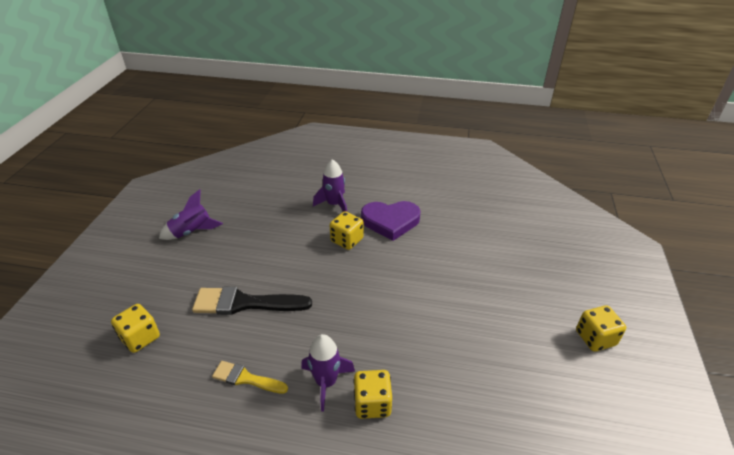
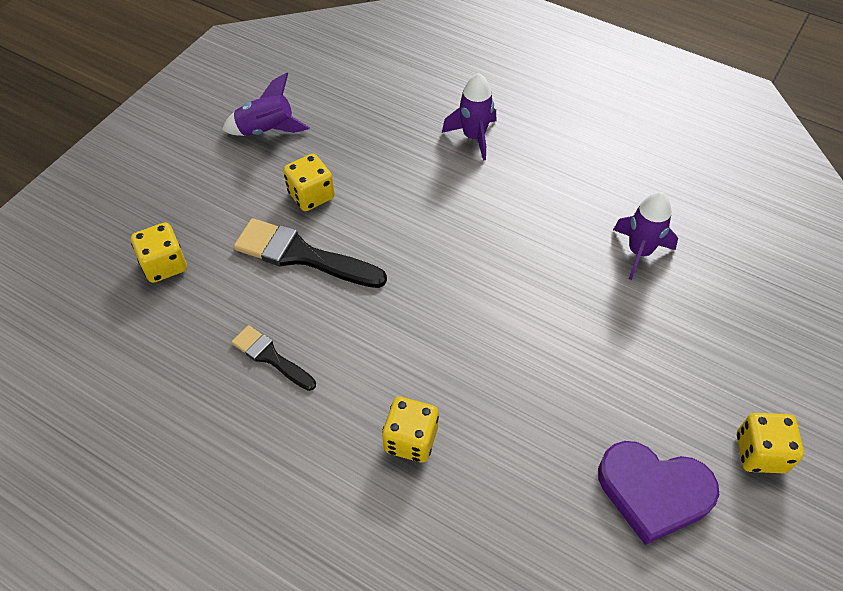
camera: 20 degrees right, 15 degrees up
yellow brush [212,361,288,394] -> black brush [232,325,316,391]
purple rocket [301,334,355,412] -> purple rocket moved to [613,192,678,280]
yellow dice [330,211,364,250] -> yellow dice moved to [283,154,335,211]
purple heart [361,201,421,241] -> purple heart moved to [598,441,719,545]

